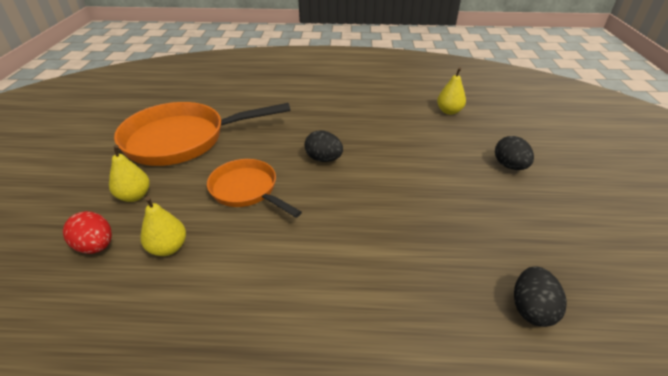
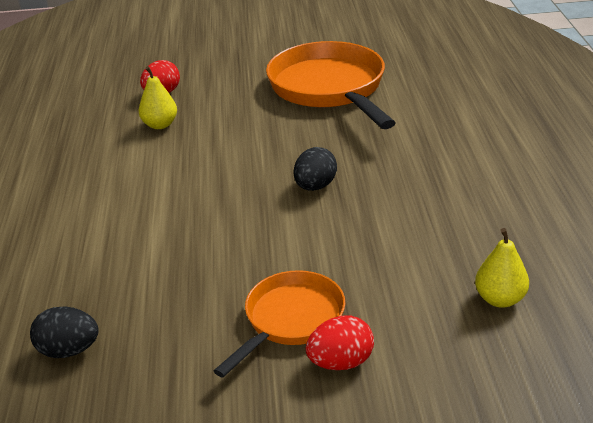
camera: 85 degrees right, 5 degrees down
yellow pear [109,145,150,202] -> none
orange pan [207,159,302,218] -> orange pan moved to [214,270,345,377]
black egg [495,136,534,170] -> red egg [306,316,374,370]

